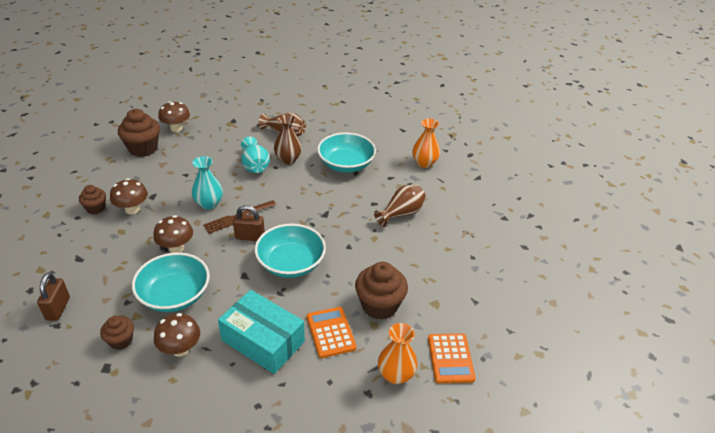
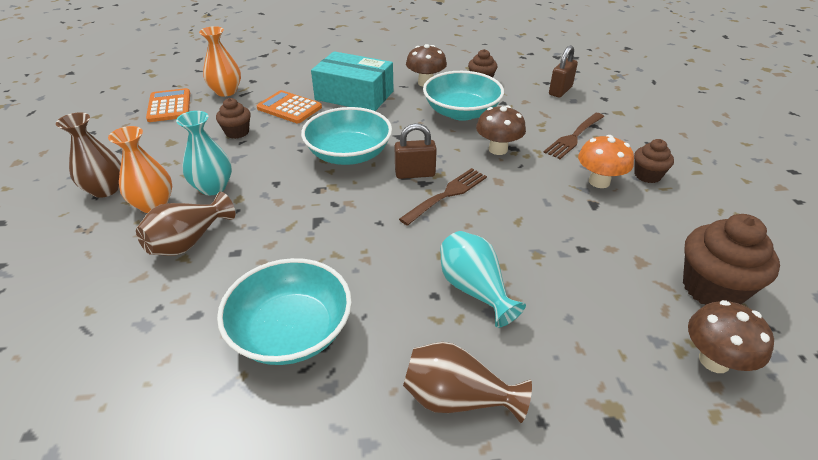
camera: 170 degrees right, 0 degrees up
brown padlock [37,273,70,321] -> brown padlock turned 45 degrees clockwise [549,45,578,98]
brown mushroom [110,178,148,214] -> orange mushroom [578,135,634,188]
turquoise vase [192,156,223,210] -> turquoise vase moved to [176,111,232,195]
brown vase [274,114,302,164] -> brown vase moved to [56,113,121,198]
orange calculator [307,307,356,358] -> orange calculator turned 150 degrees clockwise [257,90,322,123]
brown cupcake [355,262,408,320] -> brown cupcake [216,98,251,139], size x0.57
orange vase [412,118,440,168] -> orange vase moved to [108,126,172,213]
none -> brown fork [544,113,604,159]

